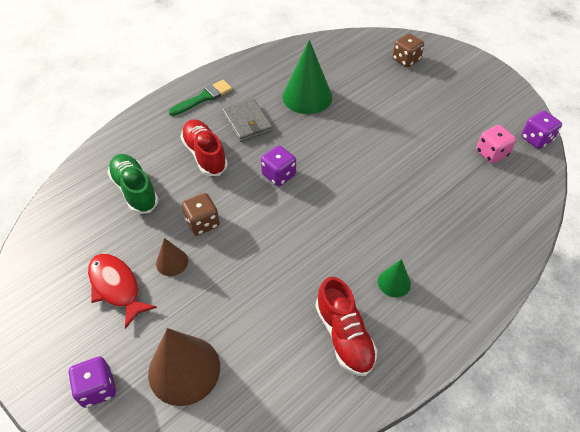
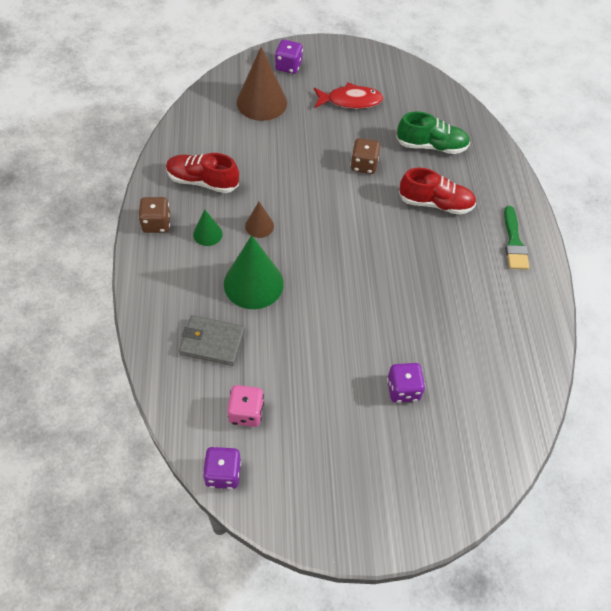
camera: 125 degrees right, 5 degrees up
brown cone [156,238,188,276] -> brown cone moved to [245,202,274,238]
grey wallet [222,98,272,142] -> grey wallet moved to [179,315,245,366]
purple dice [261,146,296,186] -> purple dice moved to [387,363,425,403]
green cone [283,40,332,114] -> green cone moved to [224,235,284,309]
brown dice [392,33,424,67] -> brown dice moved to [138,197,170,233]

